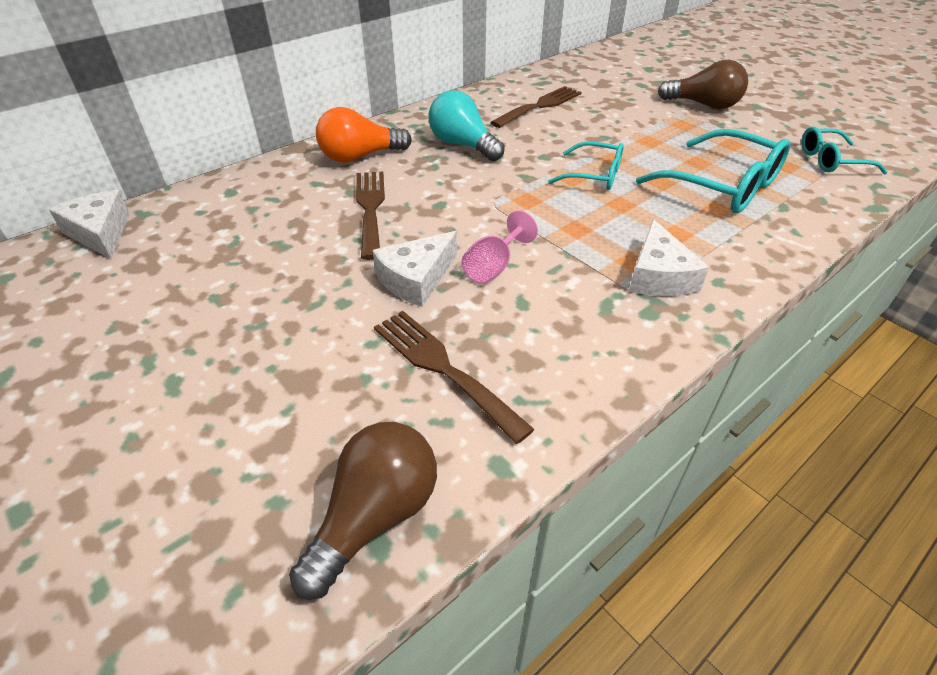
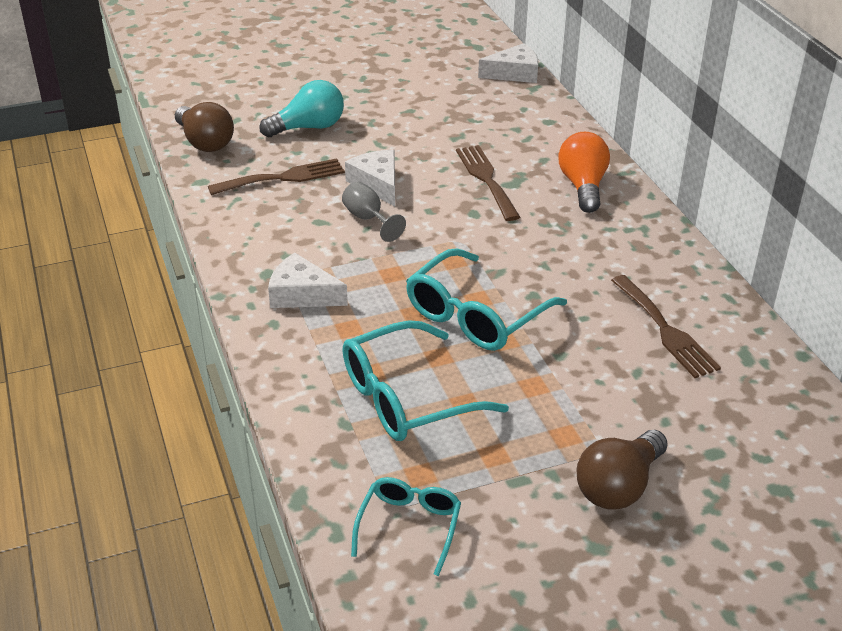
camera: 110 degrees right, 5 degrees down
brown fork [356,171,385,260] -> brown fork turned 120 degrees counterclockwise [456,145,520,221]
turquoise light bulb [428,90,505,161] -> turquoise light bulb moved to [259,80,344,137]
pink goblet [462,210,538,284] -> grey goblet [342,181,406,242]
turquoise glasses [548,141,624,190] -> turquoise glasses [406,248,567,351], size x1.66

